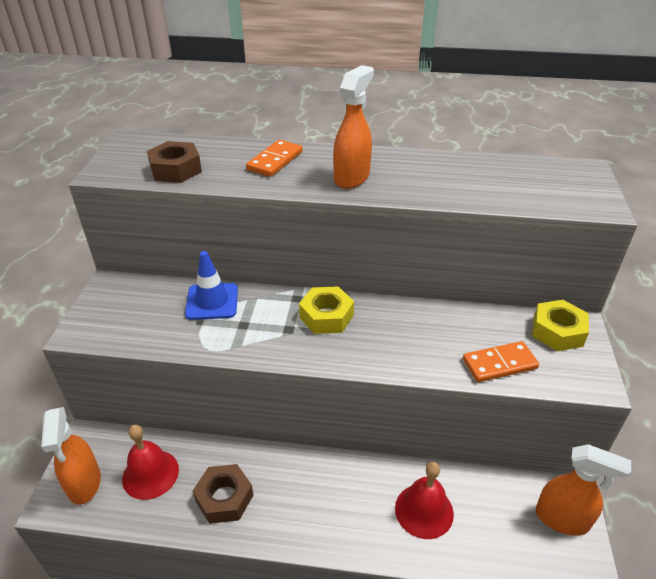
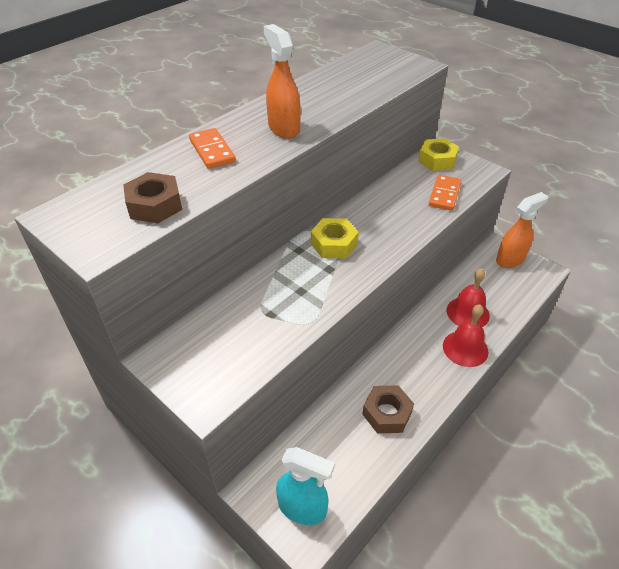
camera: 55 degrees left, 5 degrees up
orange spray bottle [41,407,101,505] -> turquoise spray bottle [276,447,335,525]
red bell [122,425,179,500] -> red bell moved to [443,305,488,367]
blue traffic cone [185,251,238,320] -> none

